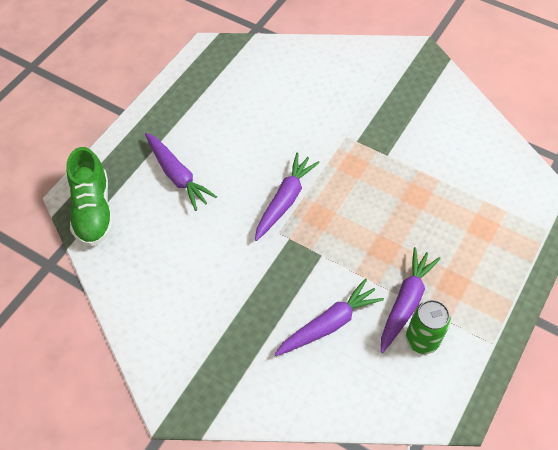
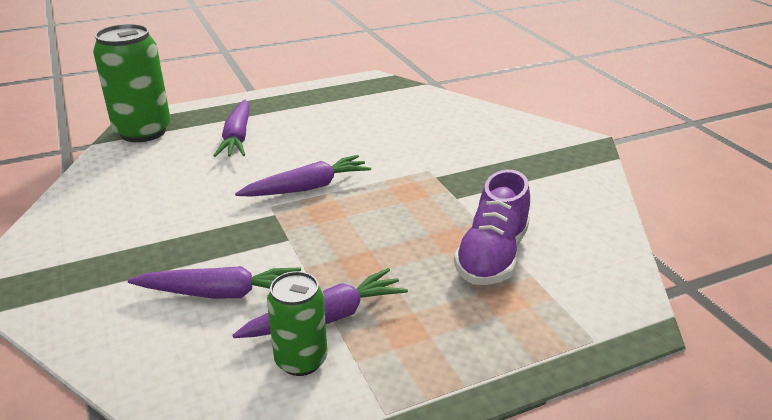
camera: 35 degrees right, 25 degrees down
green shoe [66,147,114,246] -> green can [93,24,171,142]
none -> purple shoe [454,170,530,285]

